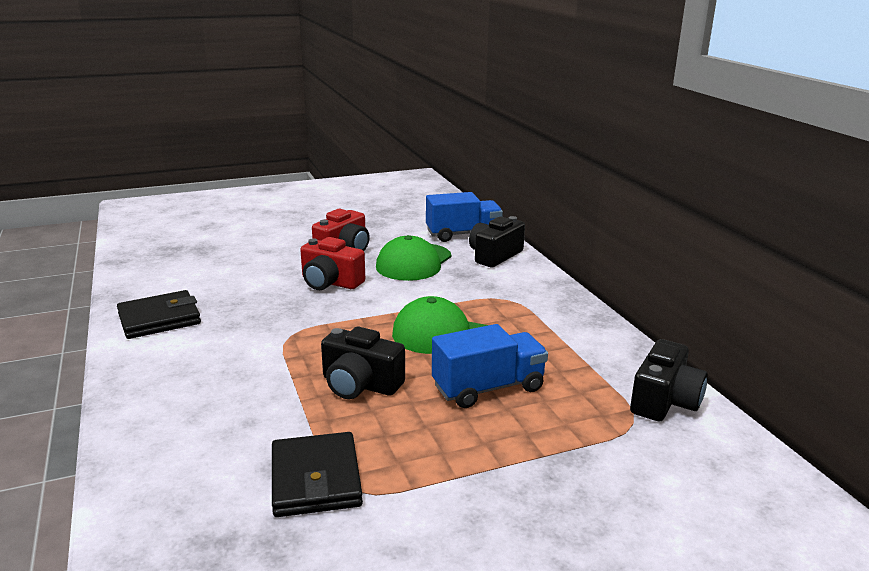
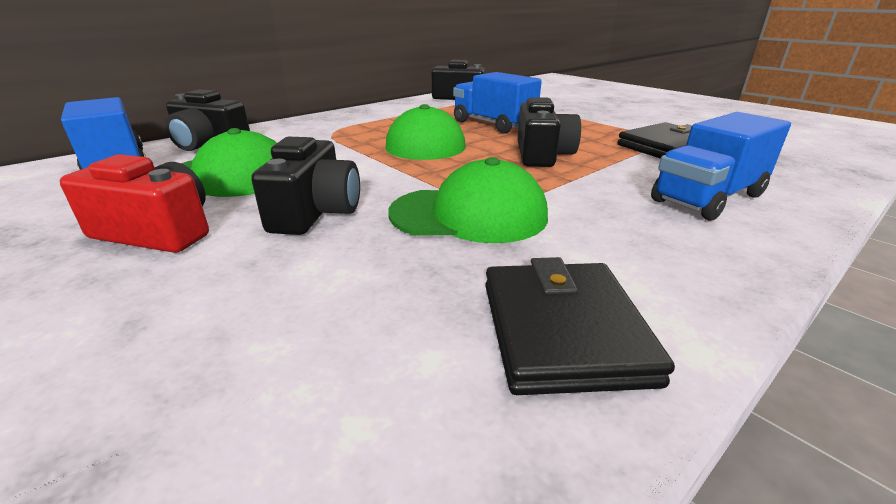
camera: 110 degrees left, 5 degrees up
black wallet [117,290,201,339] -> black wallet turned 45 degrees clockwise [485,257,675,395]
red camera [300,237,365,290] -> black camera [251,137,360,235]
none -> green cap [388,157,548,243]
none -> blue truck [651,112,791,221]

